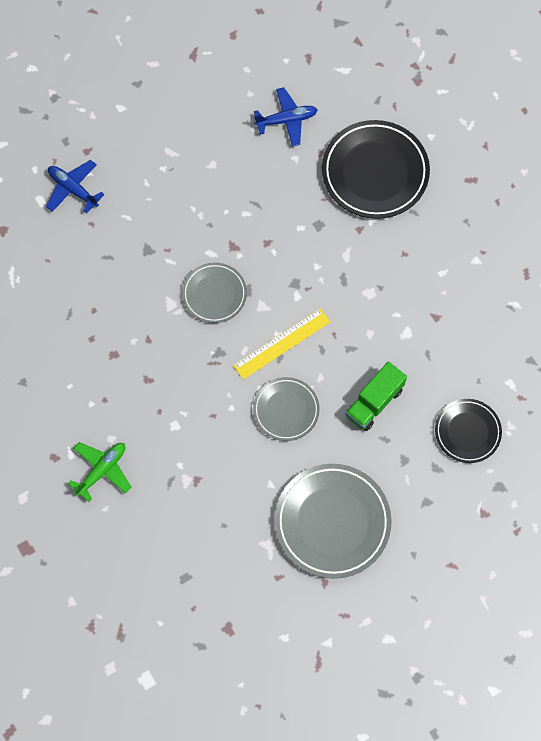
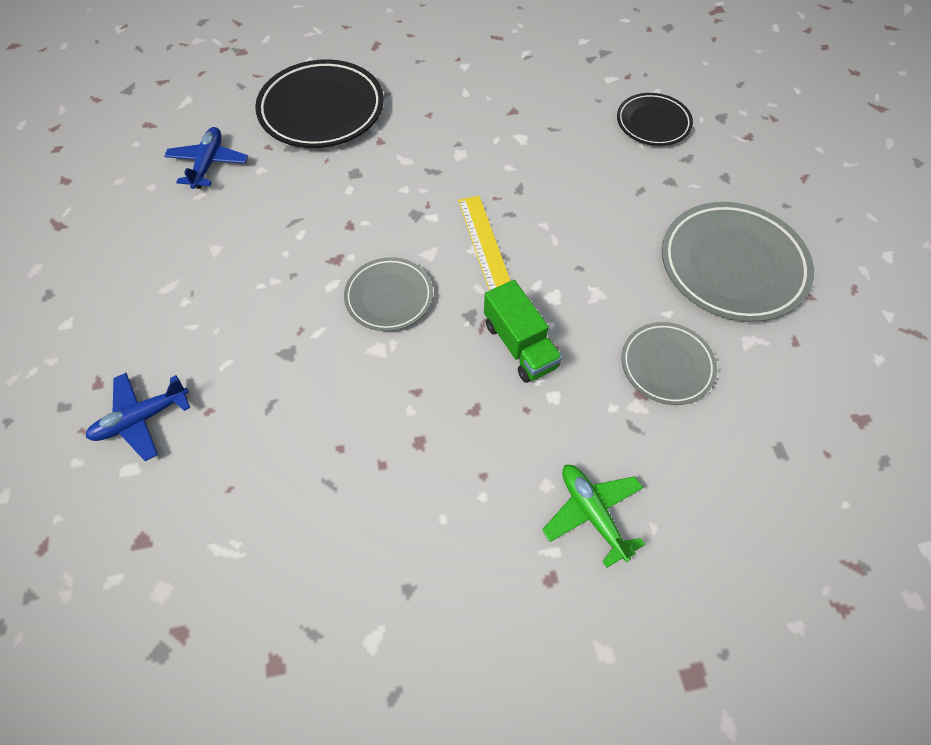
camera: 70 degrees left, 10 degrees down
grey plate [253,377,320,441] -> grey plate moved to [621,322,717,405]
green truck [345,361,407,431] -> green truck moved to [484,280,562,383]

